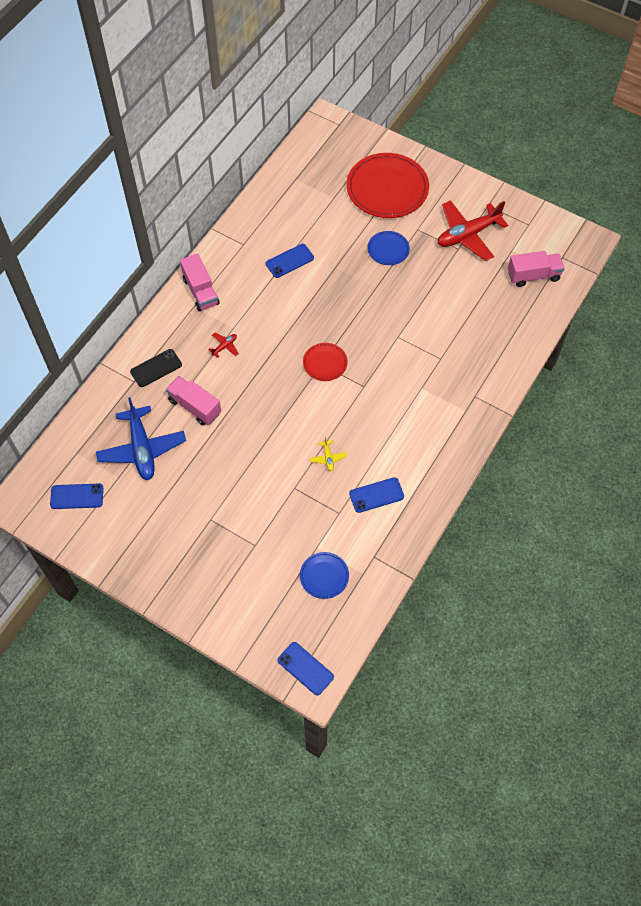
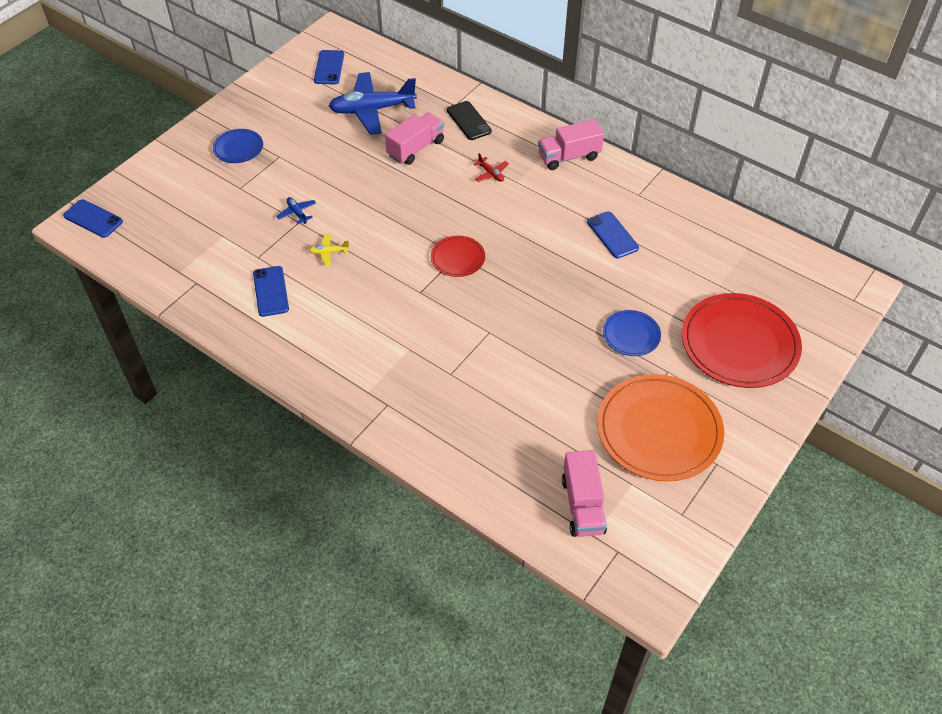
camera: 95 degrees right, 10 degrees down
blue phone [278,642,334,696] -> blue phone turned 75 degrees clockwise [63,199,123,238]
blue plate [300,552,349,599] -> blue plate moved to [213,129,263,163]
red plane [438,200,508,261] -> orange plate [597,374,724,482]
none -> blue plane [276,197,316,224]

